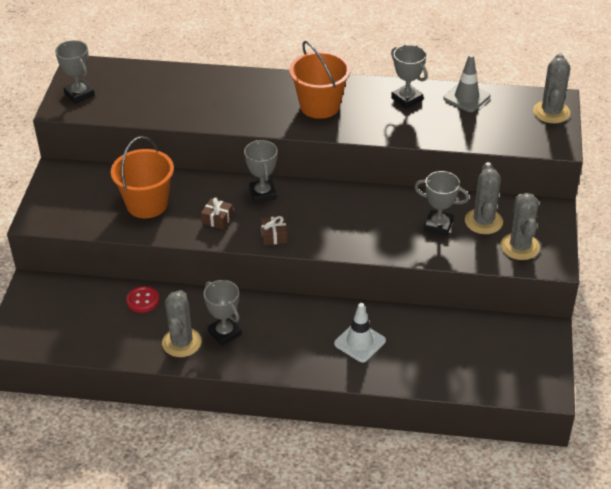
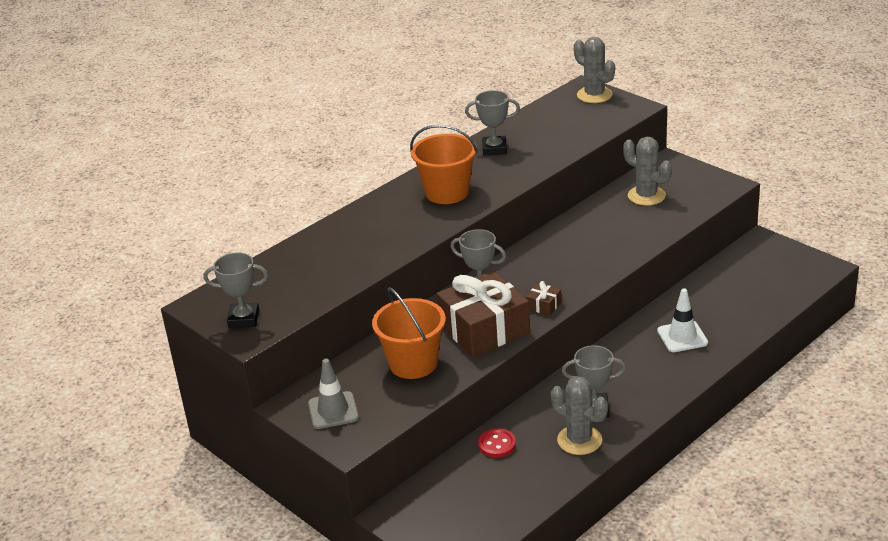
camera: 50 degrees left, 10 degrees down
brown gift [201,198,233,229] -> brown gift [437,270,530,357], size x2.48
grey trophy [414,171,469,236] -> none
grey traffic cone [443,54,490,112] -> grey traffic cone moved to [308,359,359,429]
grey cactus [501,193,540,260] -> none

